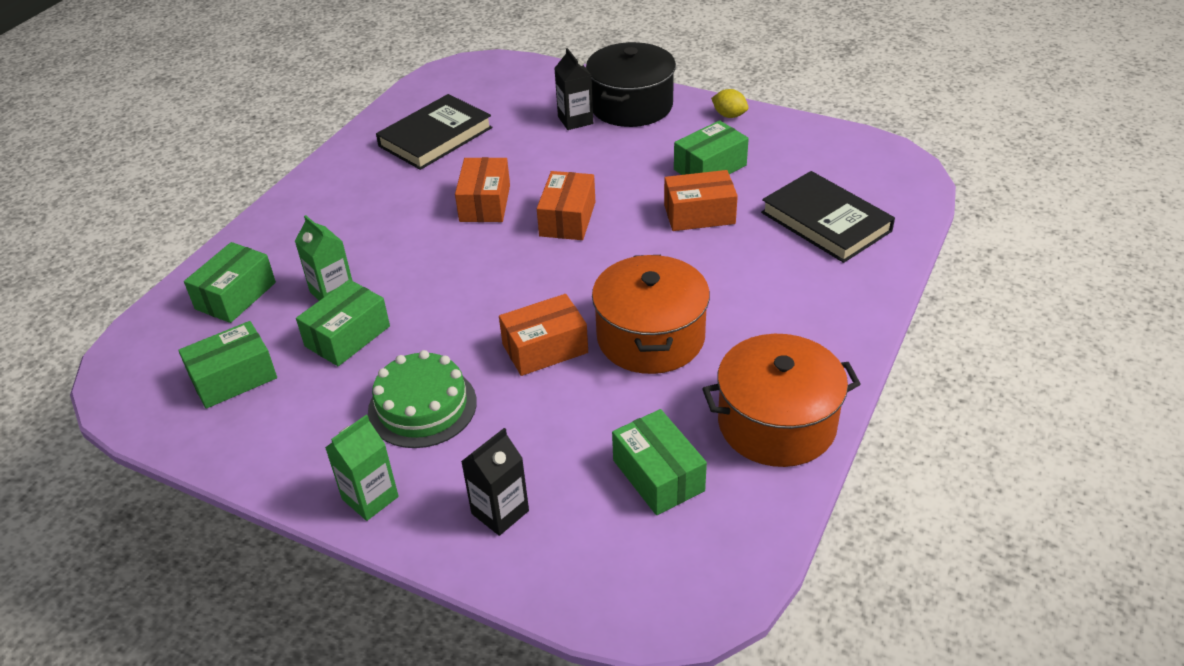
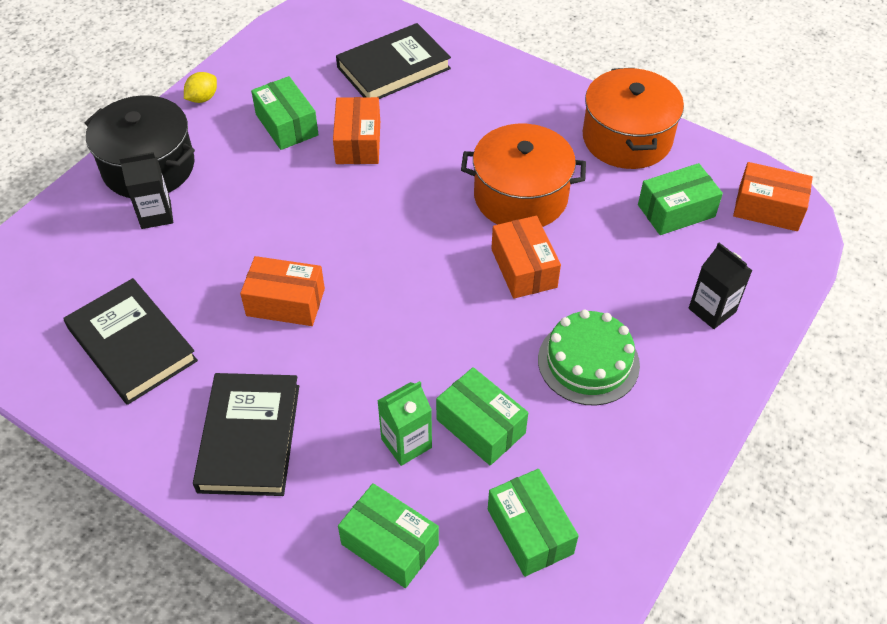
camera: 85 degrees left, 10 degrees up
green carton [325,415,399,521] -> none
orange box [537,171,595,240] -> orange box moved to [733,162,813,231]
none -> black book [193,373,299,496]

